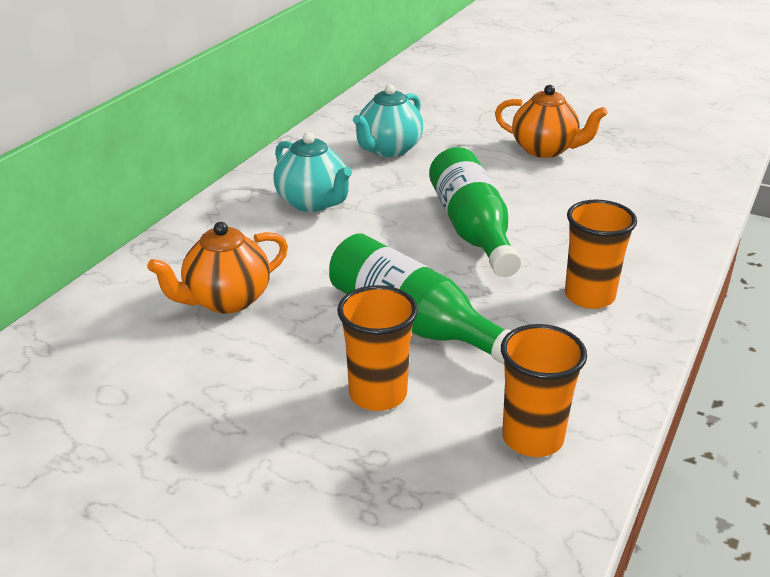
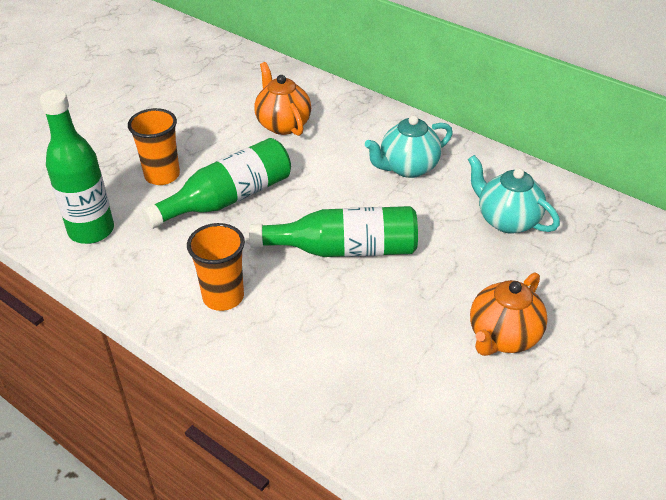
camera: 100 degrees right, 10 degrees up
orange cup [501,324,587,457] -> green bottle [40,90,114,244]

